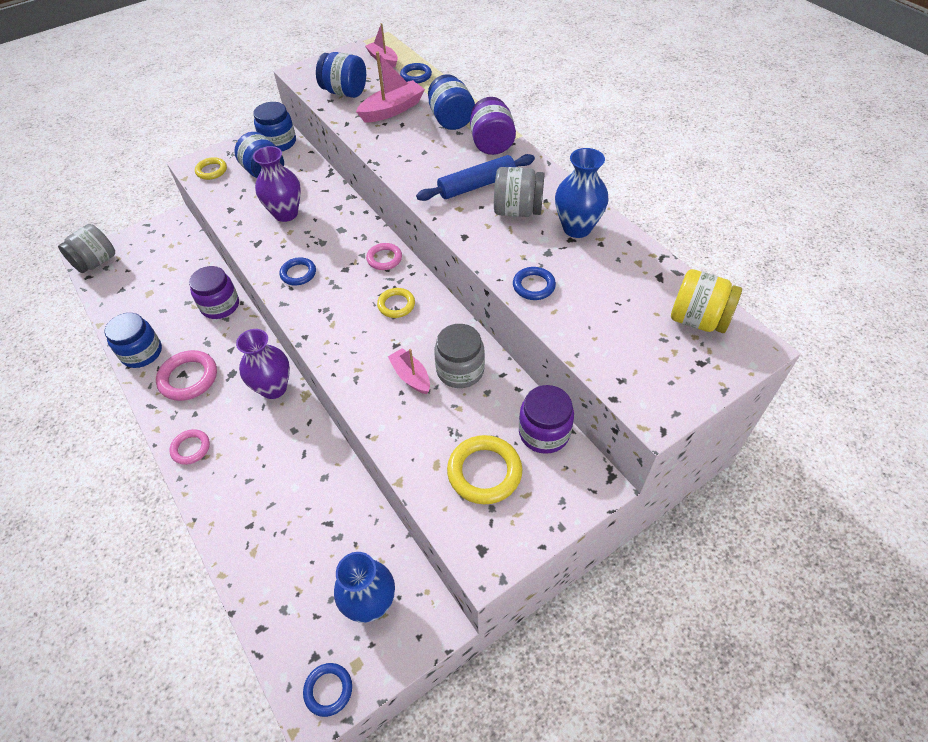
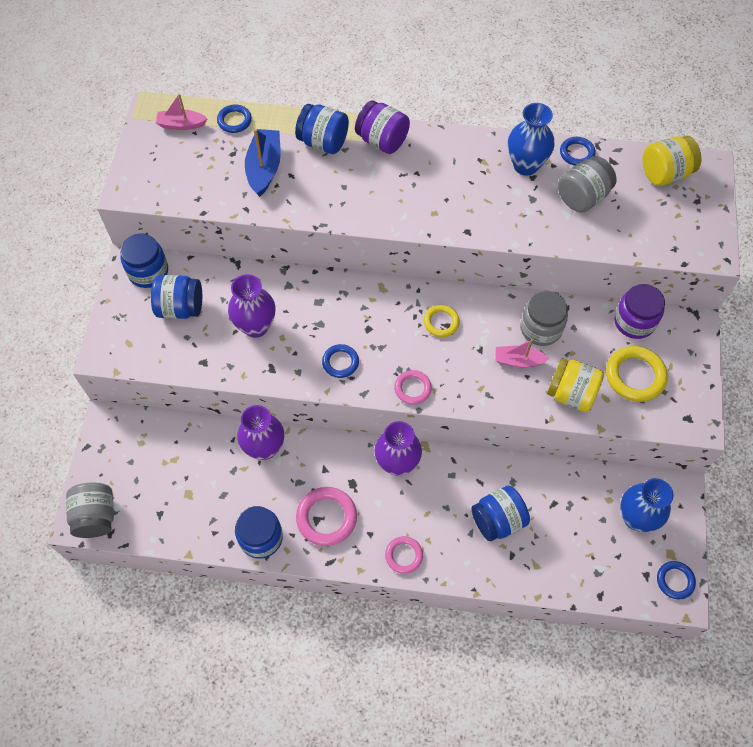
camera: 50 degrees left, 10 degrees up
purple jar [189,266,239,319] -> purple vase [237,405,284,460]
yellow ring [195,157,227,180] -> none
blue jar [316,52,366,98] -> blue jar moved to [471,486,530,541]
pink boat [356,52,425,123] -> blue boat [245,129,281,197]
pink ring [366,243,402,270] -> pink ring moved to [394,370,432,405]
blue rolling pin [416,154,535,201] -> none
grey jar [494,167,545,217] -> grey jar moved to [558,156,617,213]
blue ring [513,267,556,300] -> blue ring moved to [560,137,596,166]
none -> yellow jar [547,358,604,412]

